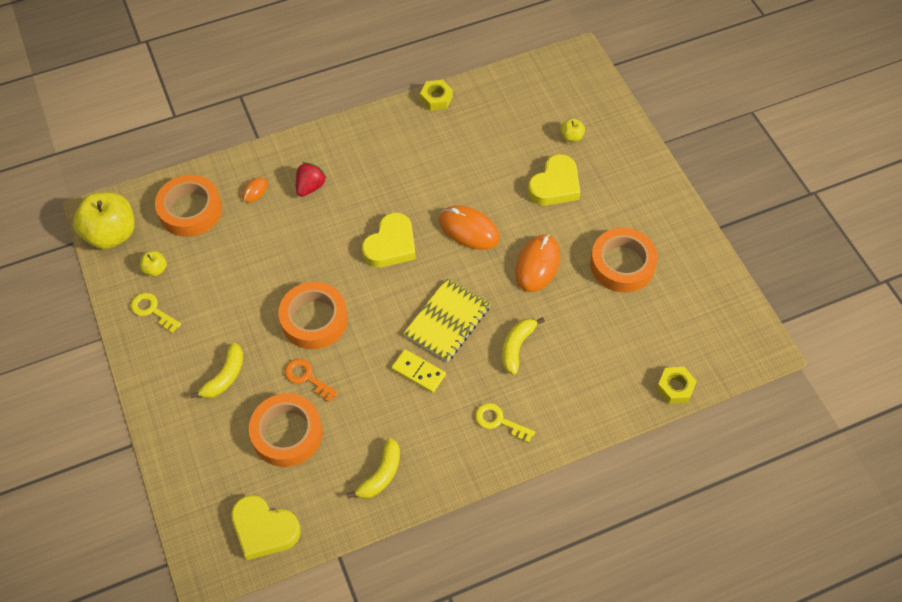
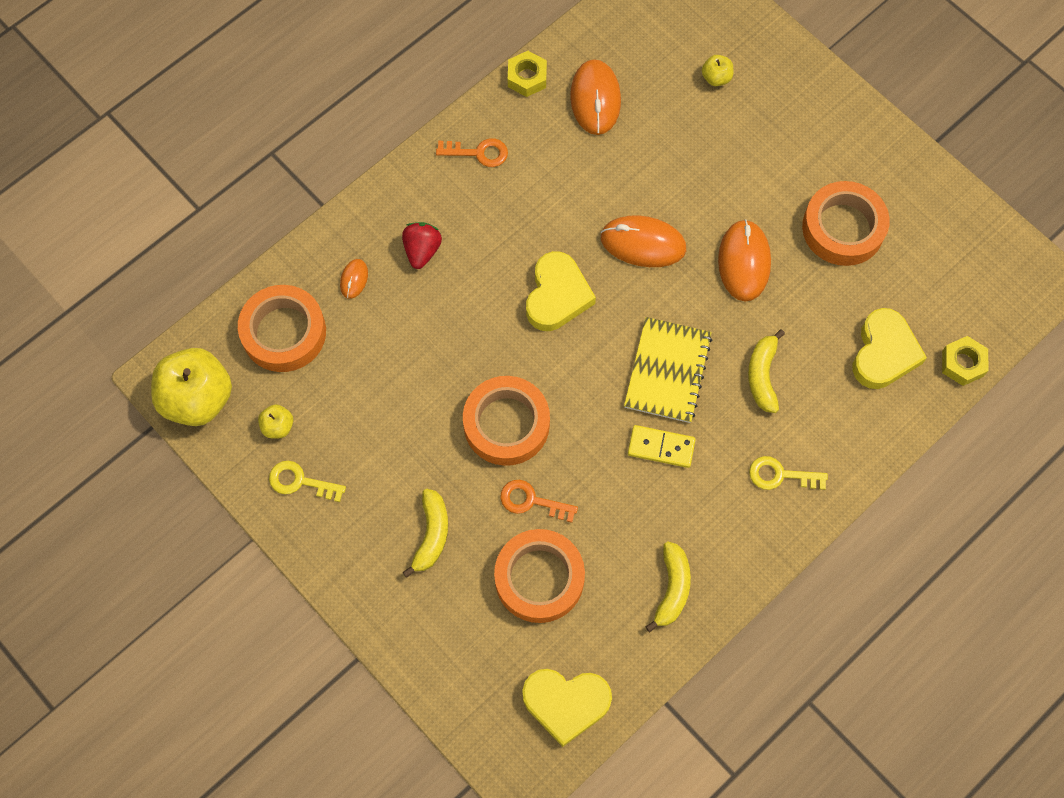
camera: 20 degrees left, 10 degrees up
yellow heart [528,154,581,206] -> yellow heart moved to [853,308,927,389]
none -> orange key [436,138,508,167]
none -> orange mouse [570,59,621,135]

